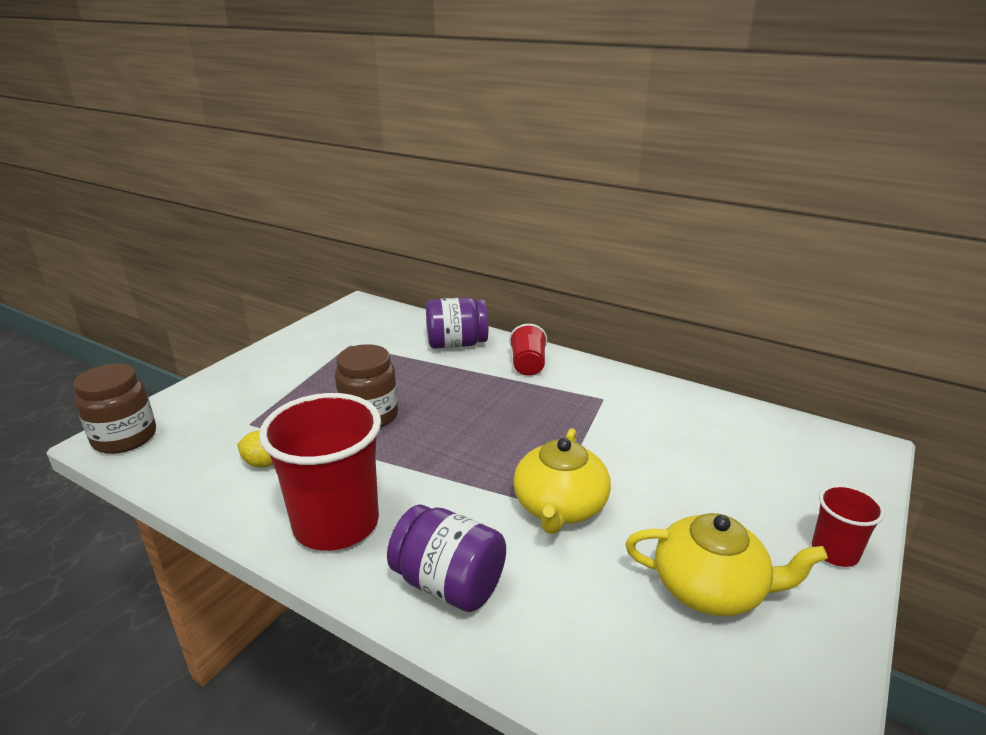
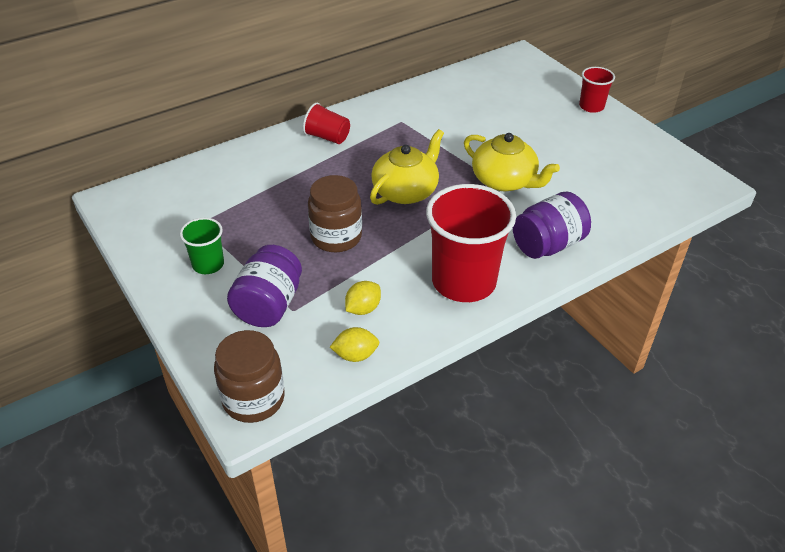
camera: 65 degrees left, 15 degrees up
purple jar [426,297,488,349] -> purple jar moved to [227,245,302,327]
yellow teapot [626,513,828,617] -> yellow teapot moved to [370,129,444,205]
none -> green cup [180,218,224,274]
none -> yellow lemon [330,327,379,362]

